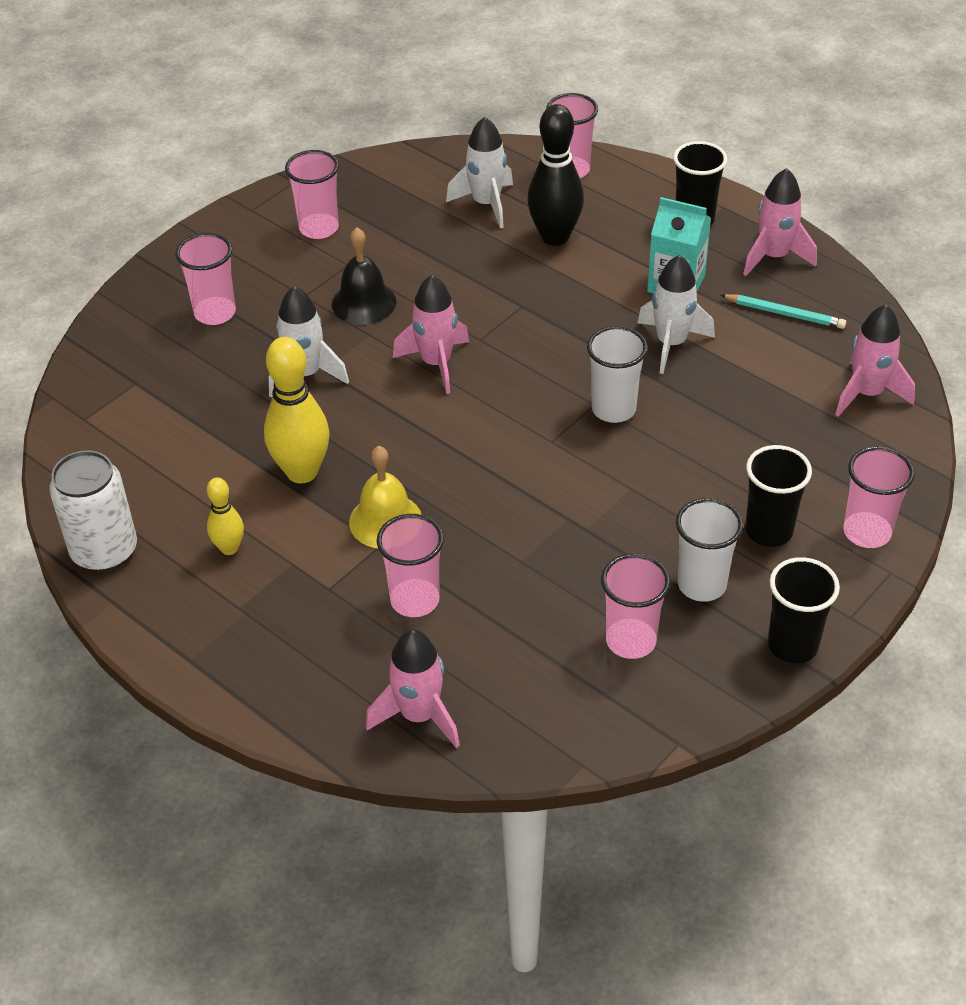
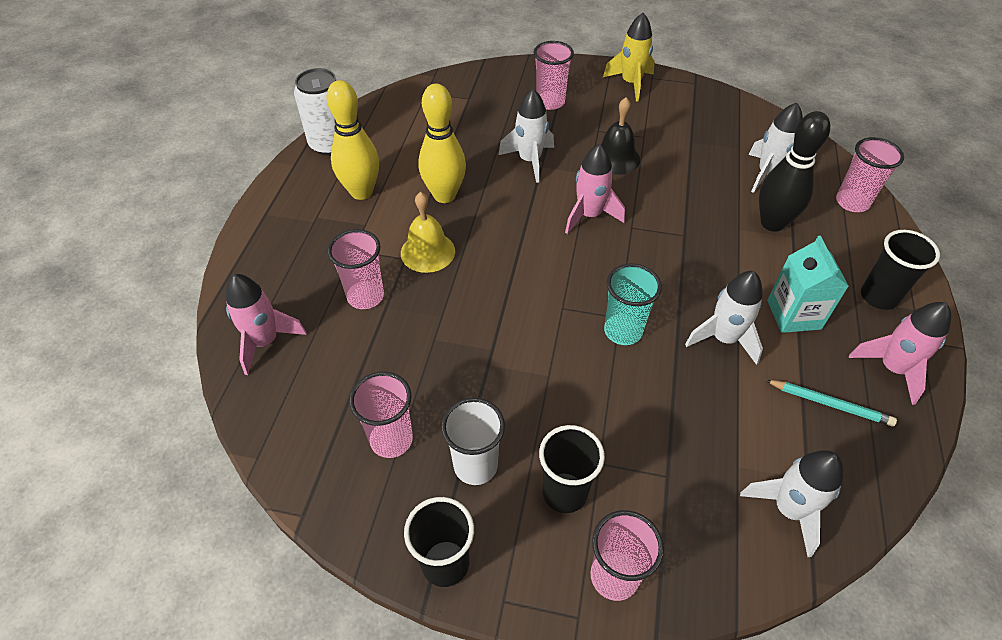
camera: 60 degrees right, 5 degrees up
yellow bowling pin [207,477,244,555] -> yellow bowling pin [326,80,379,200], size x1.84
pink cup [285,150,339,239] -> none
white cup [587,326,648,423] -> turquoise cup [604,263,662,345]
turquoise pencil [720,294,846,329] -> turquoise pencil turned 60 degrees counterclockwise [765,380,897,427]
pink rocket [835,305,915,417] -> white rocket [740,450,843,557]
none -> yellow rocket [603,13,655,102]

